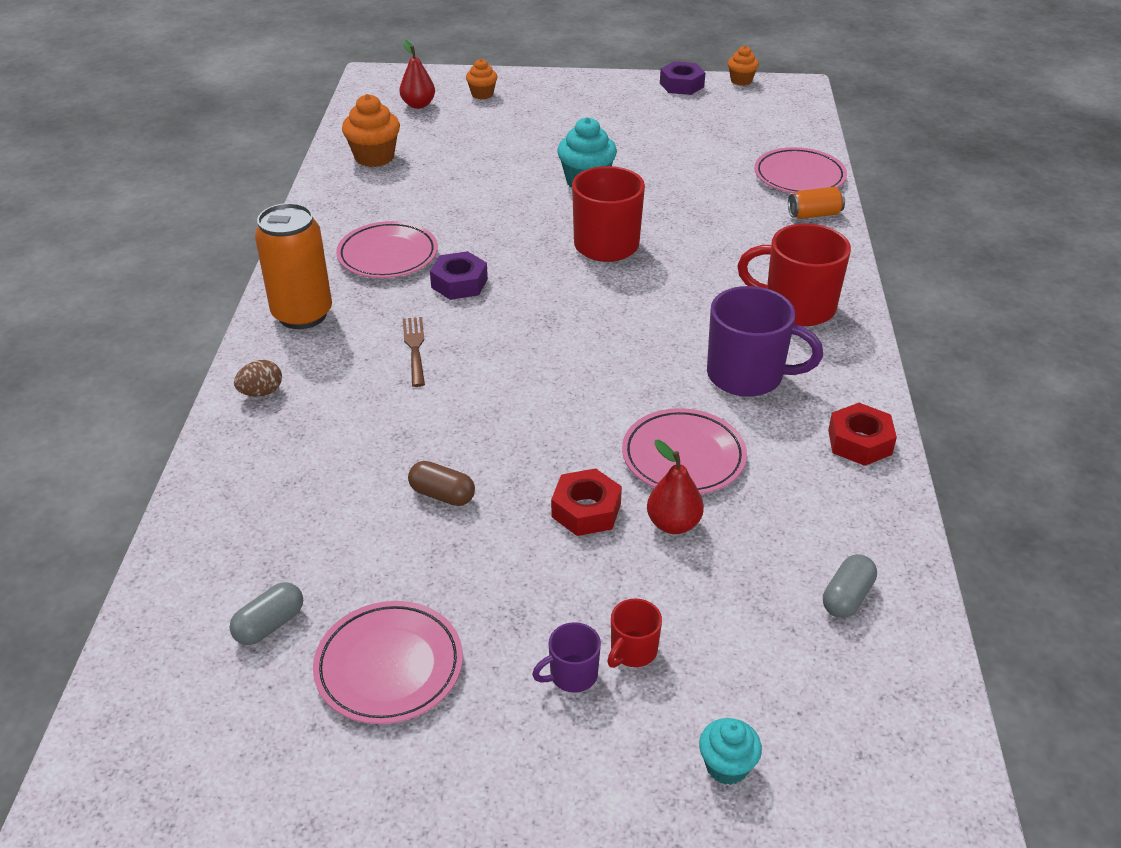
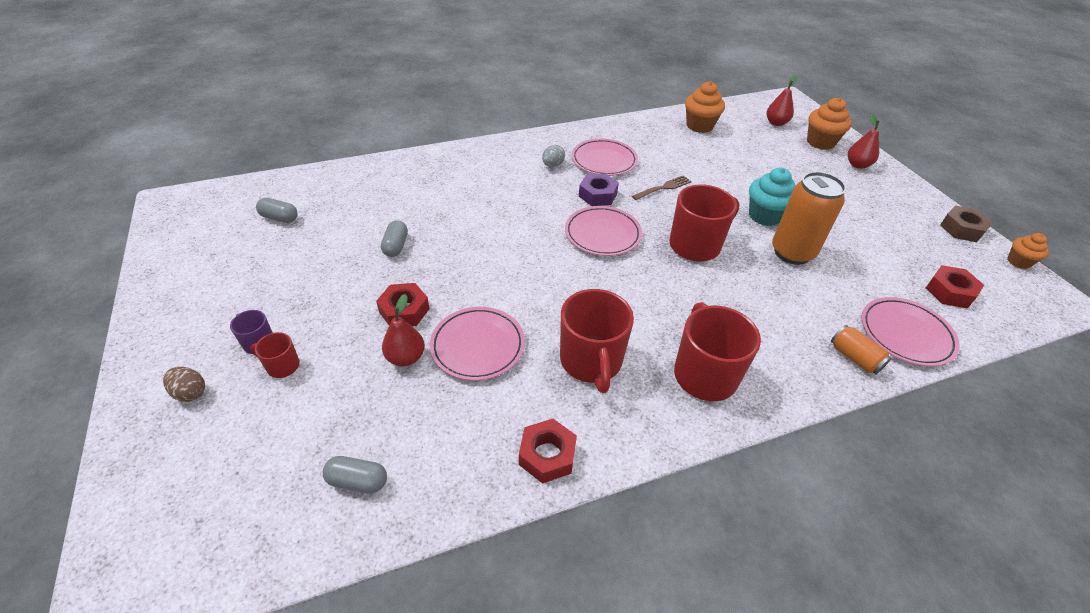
camera: 65 degrees right, 5 degrees up
brown egg [234,360,282,397] -> brown egg moved to [163,367,205,402]
orange can [255,203,332,329] -> orange can moved to [772,172,846,265]
pink plate [313,601,463,724] -> pink plate moved to [565,206,642,256]
brown fork [403,317,425,387] -> brown fork moved to [632,175,692,200]
brown capsule [408,461,475,506] -> grey capsule [381,220,408,257]
orange cupcake [466,59,497,99] -> orange cupcake [807,97,852,150], size x1.66
purple nut [660,61,706,95] -> brown nut [940,206,993,242]
turquoise cupcake [699,718,762,785] -> none
purple mug [707,286,823,397] -> red mug [560,289,634,393]
none -> grey egg [542,145,565,167]
none -> red pear [848,114,879,169]
none -> red nut [926,265,984,308]

